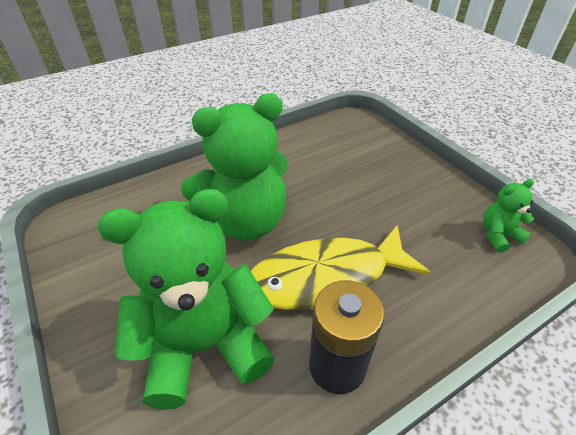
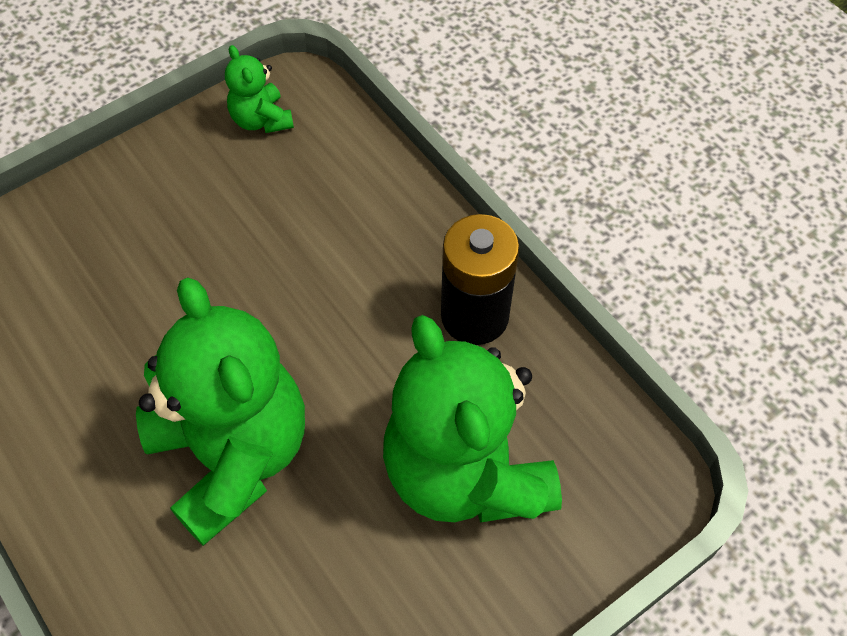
camera: 95 degrees left, 15 degrees up
yellow fish [251,225,431,310] -> none

